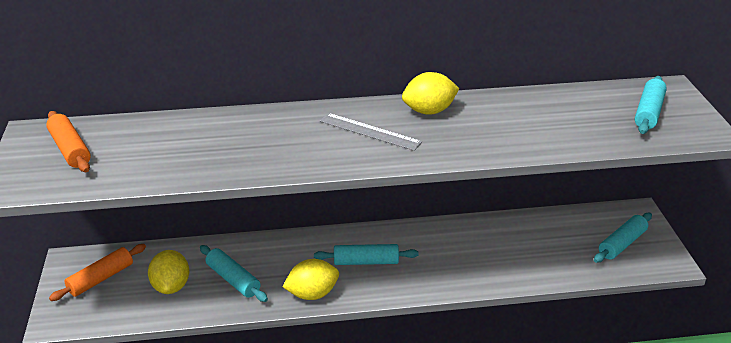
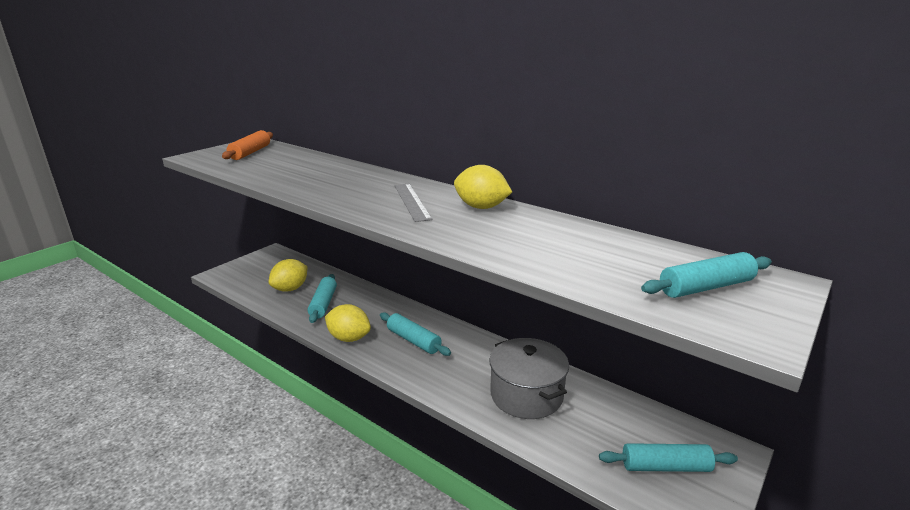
camera: 45 degrees right, 10 degrees down
orange rolling pin [49,244,146,301] -> none
none -> grey pot [489,338,569,419]

